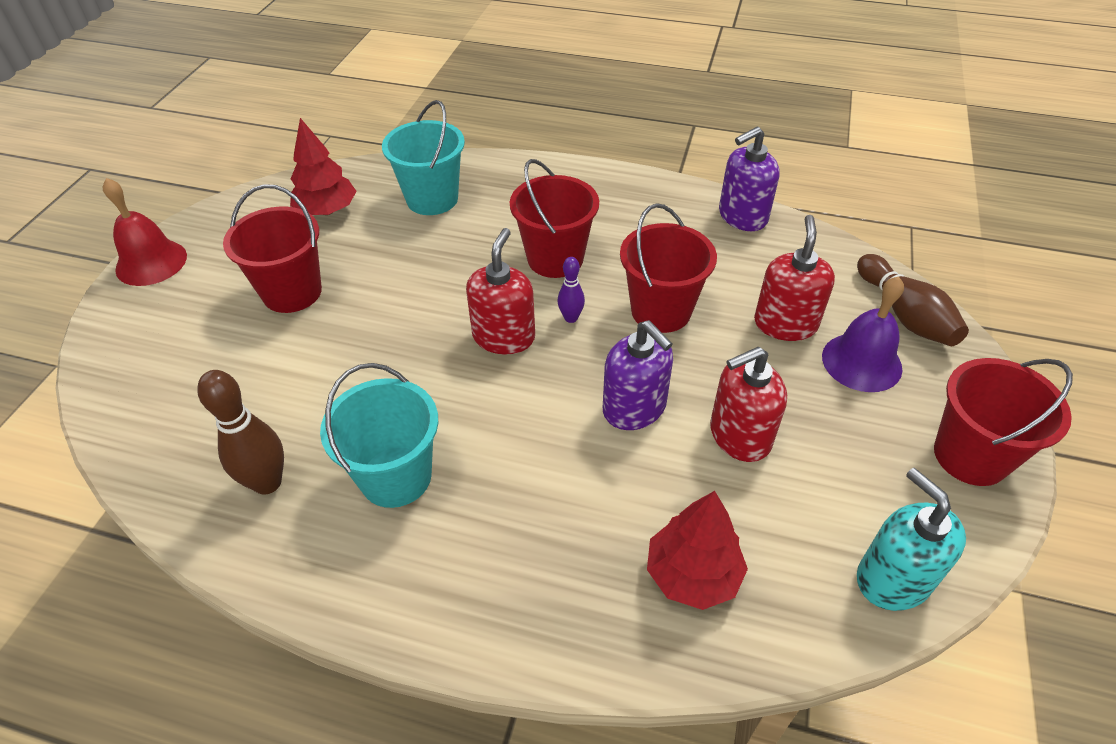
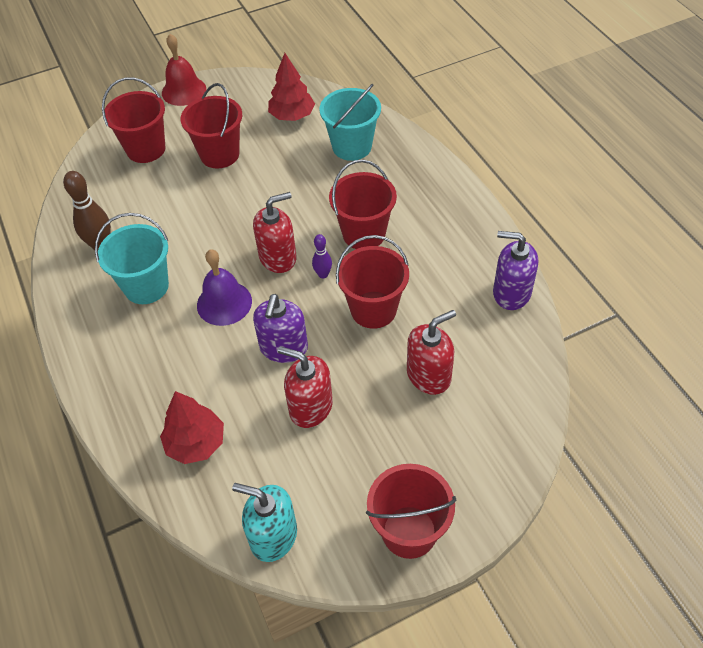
camera: 50 degrees right, 5 degrees up
purple bell [822,276,904,392] -> purple bell moved to [197,249,252,326]
brown bowling pin [857,254,969,346] -> none
turquoise soap dispenser [857,468,966,611] -> turquoise soap dispenser turned 90 degrees counterclockwise [232,483,297,562]
none -> red bucket [102,77,166,163]

